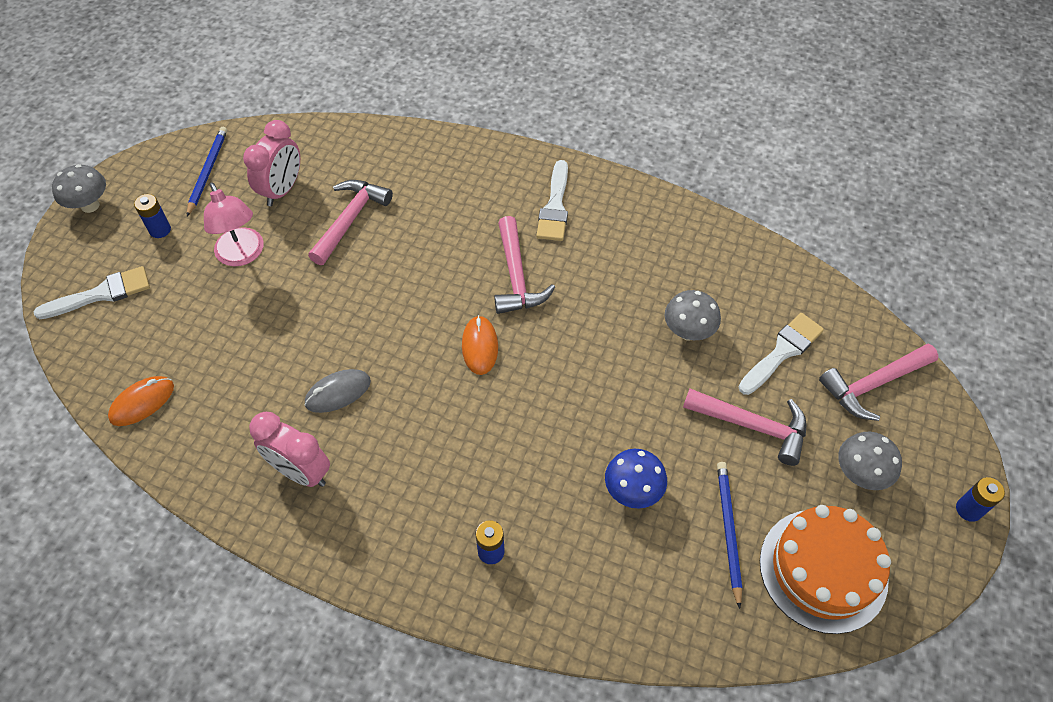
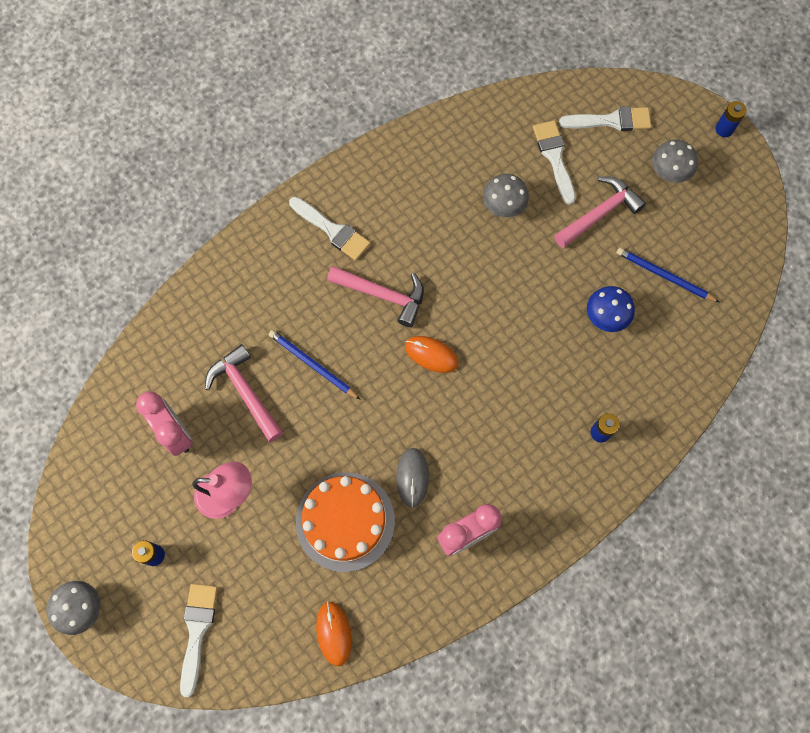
camera: 60 degrees left, 15 degrees up
blue pencil [187,127,227,216] -> blue pencil moved to [269,330,361,400]
orange cake [760,505,891,634] -> orange cake moved to [296,472,395,572]
pink hammer [819,344,938,421] -> white brush [559,107,651,131]

